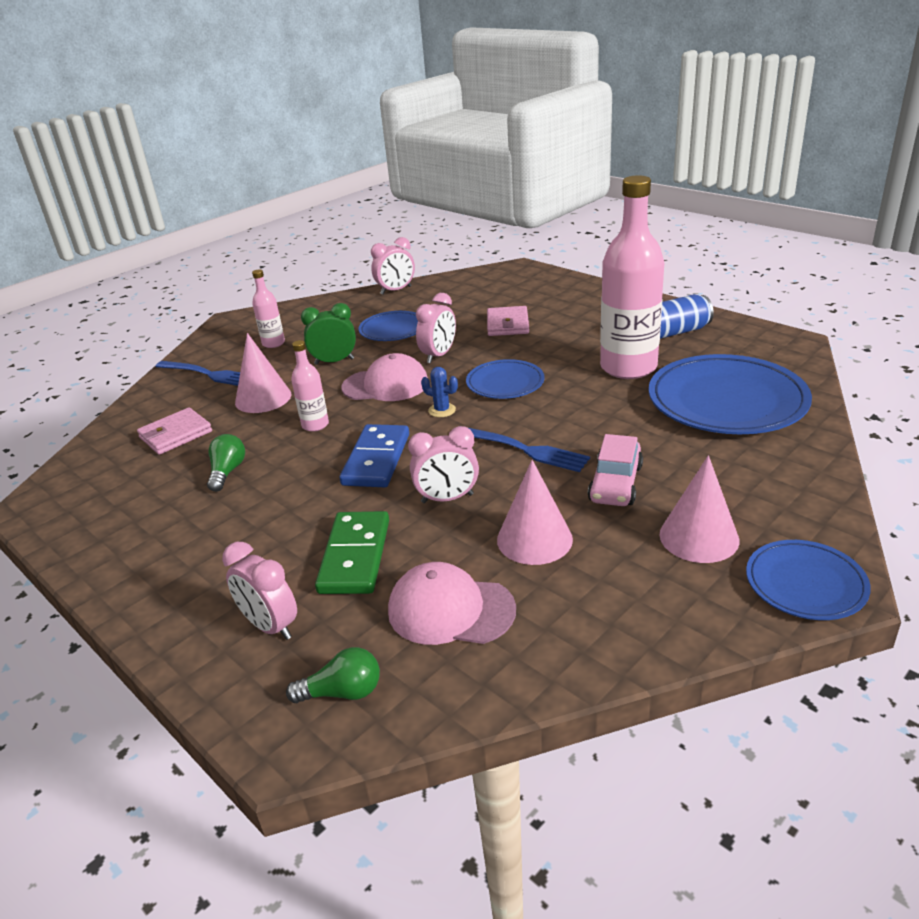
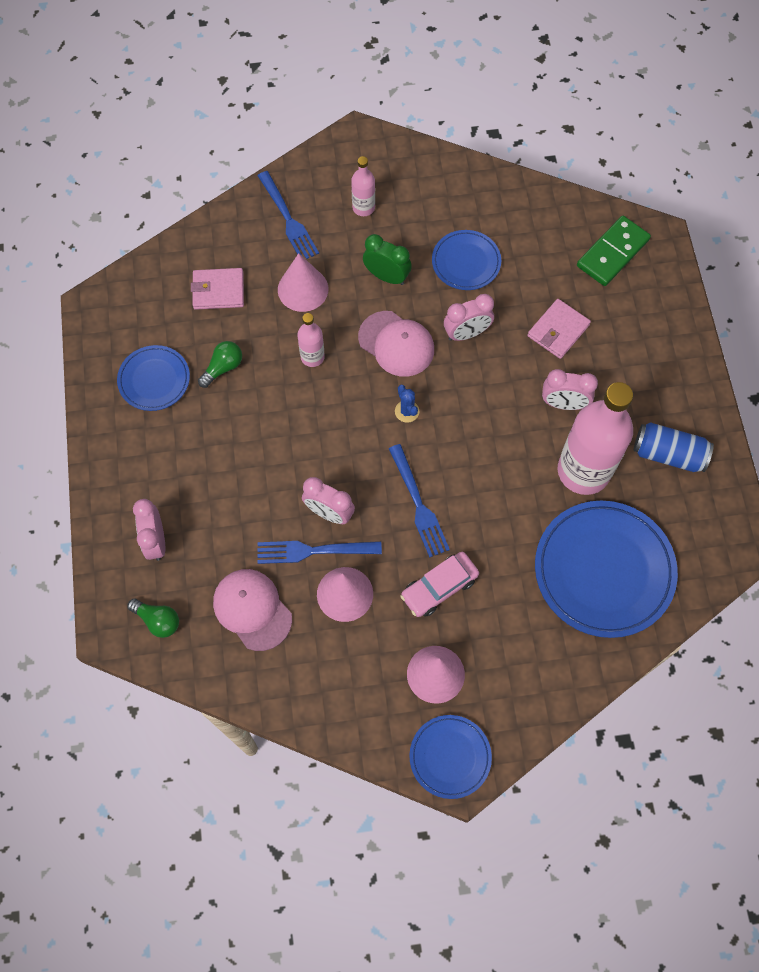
camera: 35 degrees right, 35 degrees up
green domino [315,511,389,594] -> green domino moved to [577,216,651,286]
blue domino [340,424,409,487] -> none
pink clock [371,237,415,294] -> pink clock moved to [542,369,598,410]
blue plate [466,359,544,399] -> blue plate moved to [117,345,190,411]
none -> blue fork [258,541,382,564]

